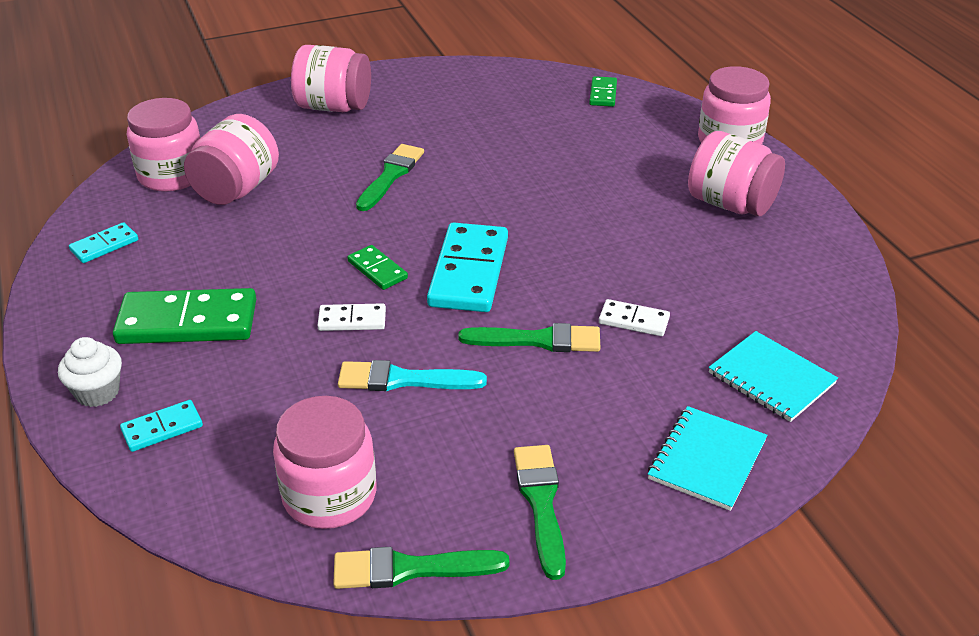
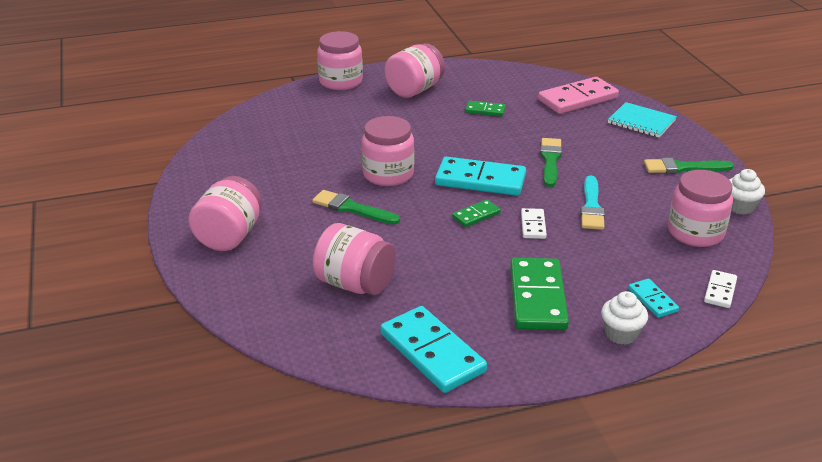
camera: 85 degrees left, 5 degrees down
turquoise domino [69,222,138,263] -> turquoise domino [380,306,487,393], size x1.99
pink jar [127,98,201,192] -> pink jar moved to [362,116,414,186]
green brush [333,547,509,589] -> white cupcake [729,169,765,215]
green domino [589,76,617,107] -> green domino moved to [465,101,506,116]
white domino [599,299,670,336] -> white domino moved to [704,270,737,308]
turquoise notebook [709,331,838,422] -> pink domino [538,77,619,114]

